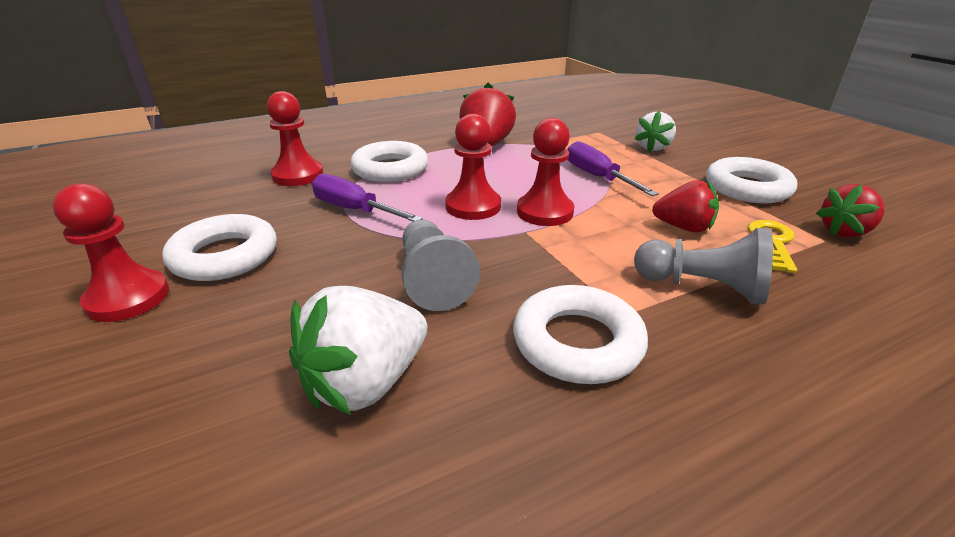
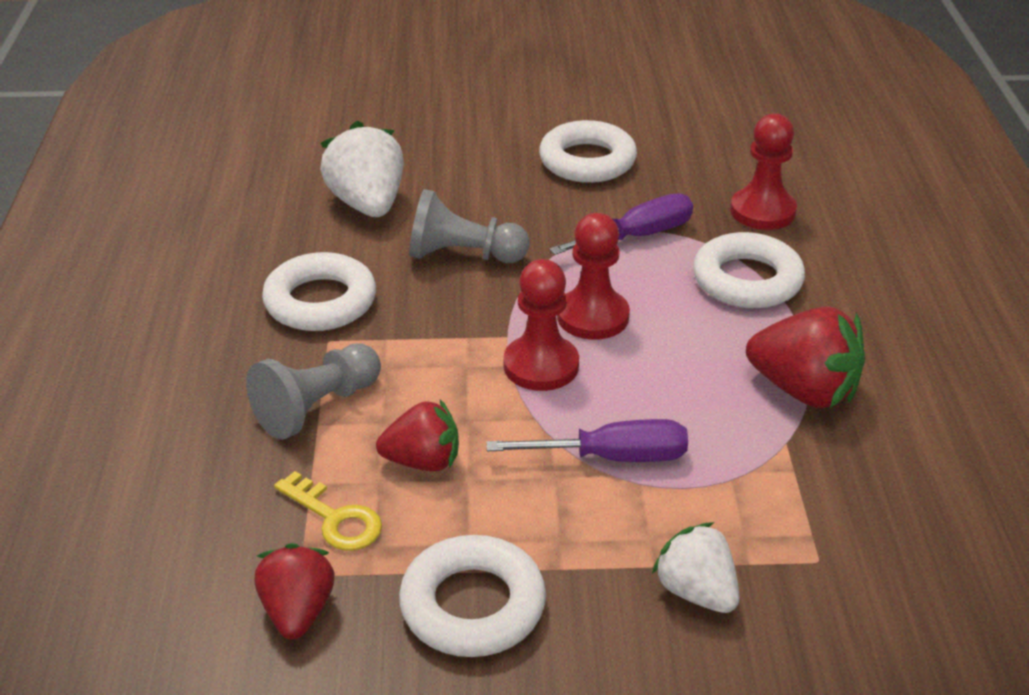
camera: 115 degrees right, 5 degrees up
red pawn [53,183,169,322] -> none
red strawberry [652,180,719,233] -> red strawberry turned 135 degrees counterclockwise [376,399,459,471]

